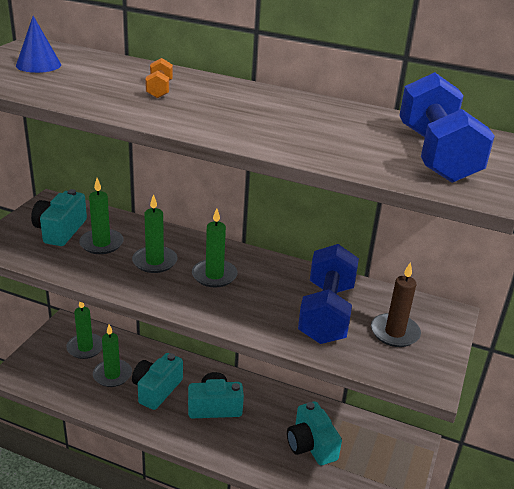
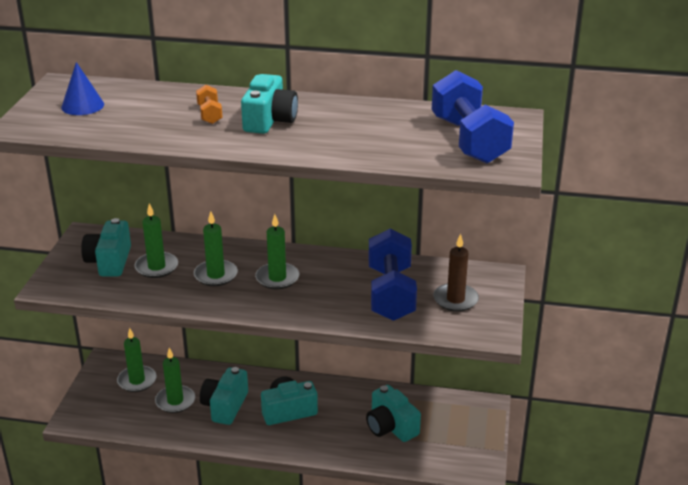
camera: 10 degrees left, 0 degrees up
none -> turquoise camera [241,74,298,134]

